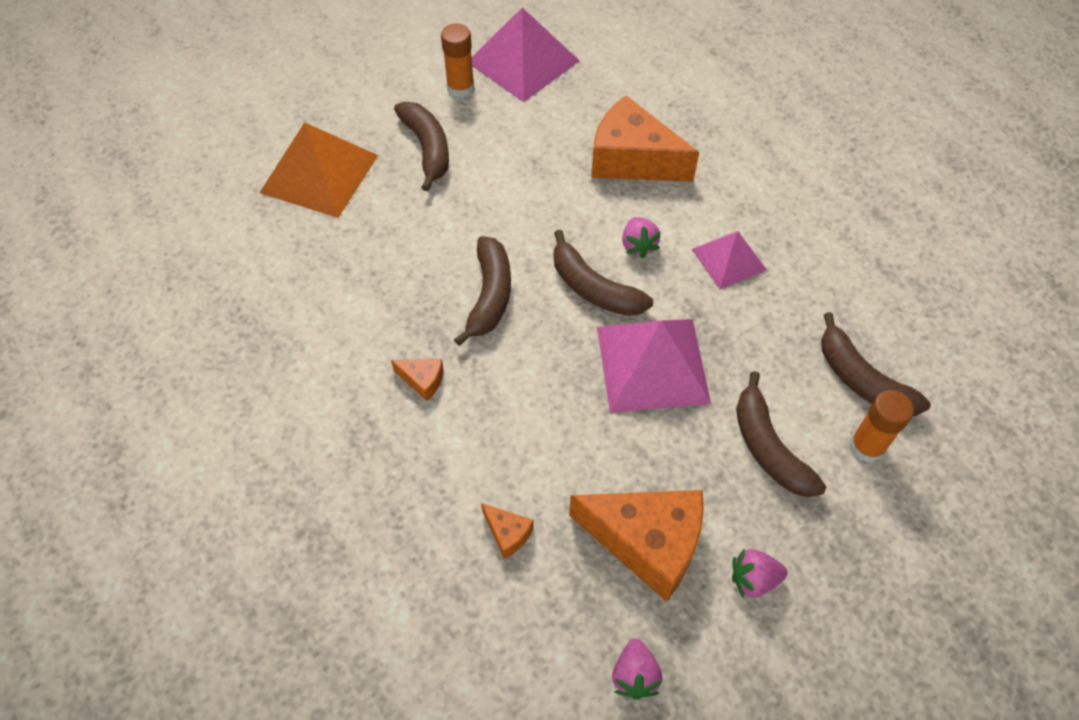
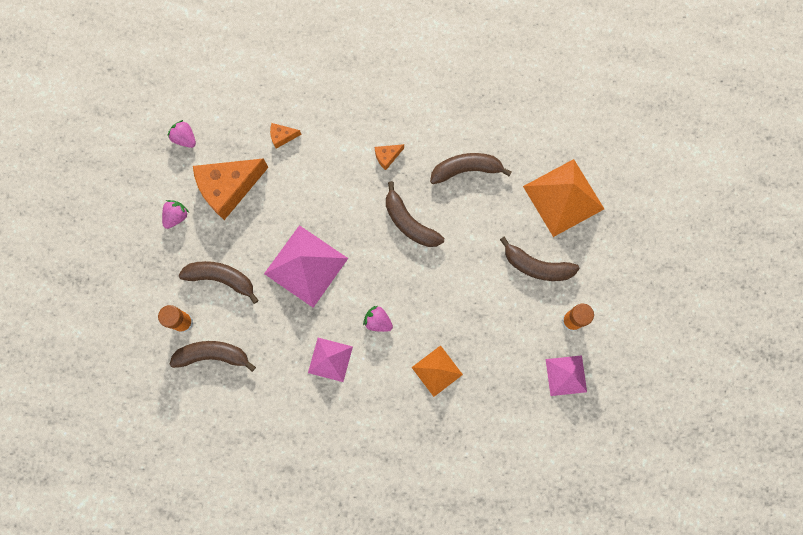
camera: 130 degrees right, 20 degrees up
pink pyramid [472,8,580,102] -> pink pyramid [546,355,587,396], size x0.59
brown banana [554,230,653,316] -> brown banana moved to [430,153,512,184]
orange cheese [591,95,699,182] -> orange pyramid [412,345,463,397]

